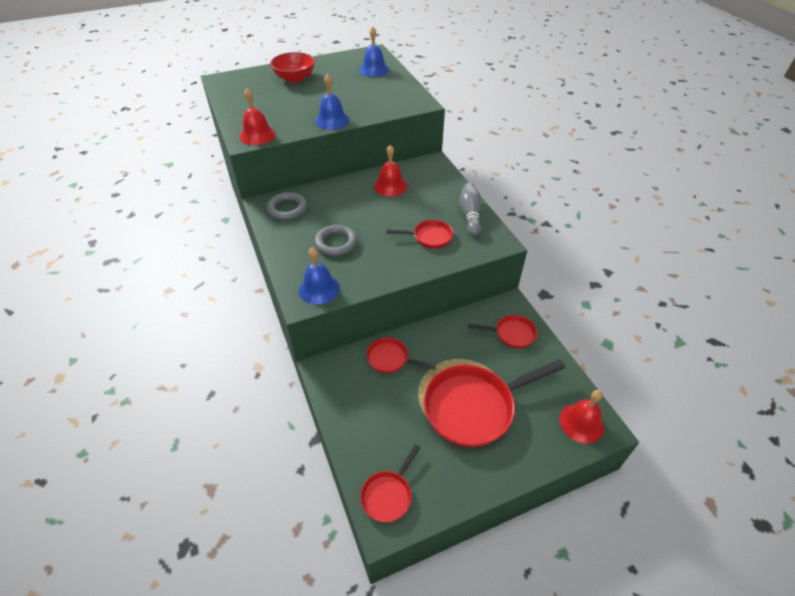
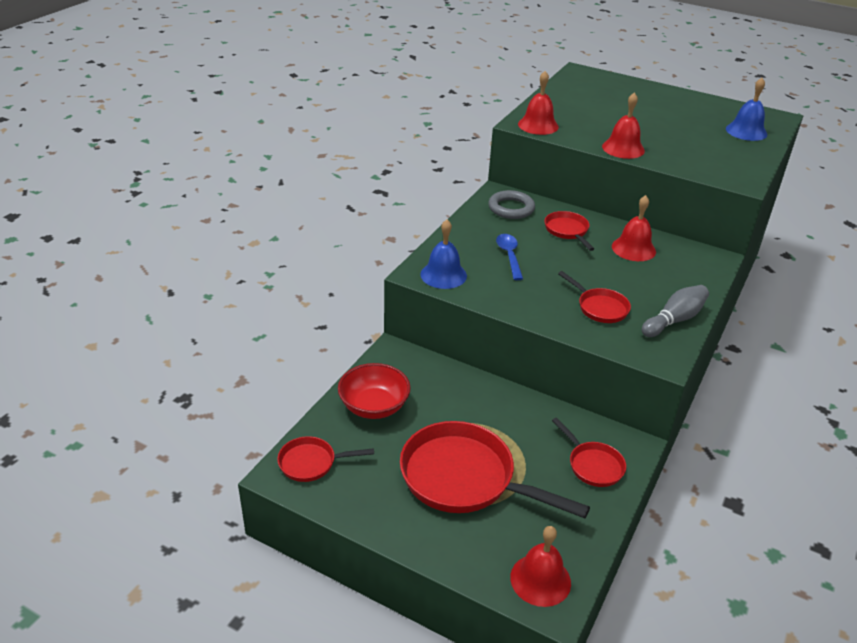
camera: 50 degrees right, 10 degrees down
red bowl [270,52,315,83] -> red bowl moved to [338,363,410,419]
grey ring [314,225,357,256] -> blue spoon [496,234,523,280]
blue bell [315,74,349,130] -> red bell [602,92,645,159]
red pan [366,338,436,373] -> red pan moved to [545,211,594,251]

